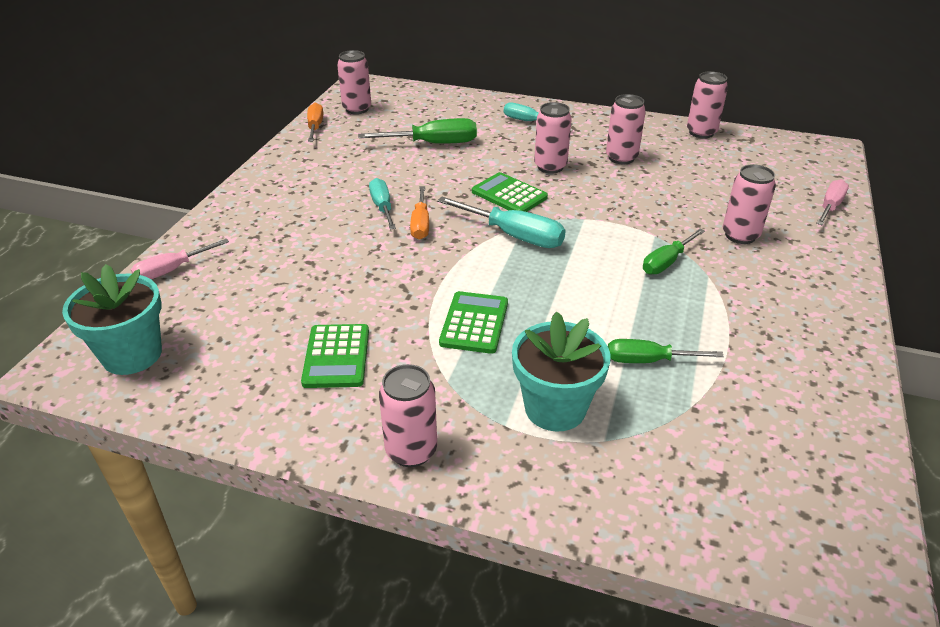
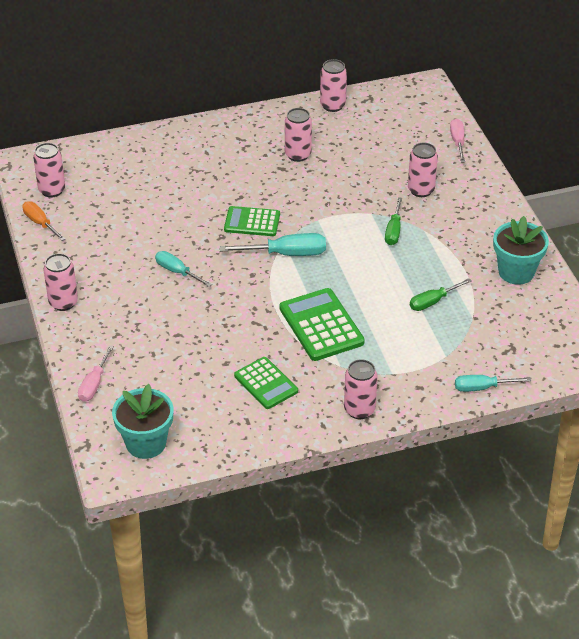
camera: 35 degrees left, 5 degrees up
green screwdriver [358,118,477,144] -> none
orange screwdriver [410,186,429,240] -> none
green calculator [439,291,508,354] -> green calculator [279,288,365,361], size x1.51
turquoise screwdriver [504,103,573,126] -> turquoise screwdriver moved to [455,375,531,392]
turquoise flower pot [512,312,611,432] -> turquoise flower pot moved to [493,216,549,284]
pink can [534,102,572,174] -> pink can moved to [44,253,78,311]

